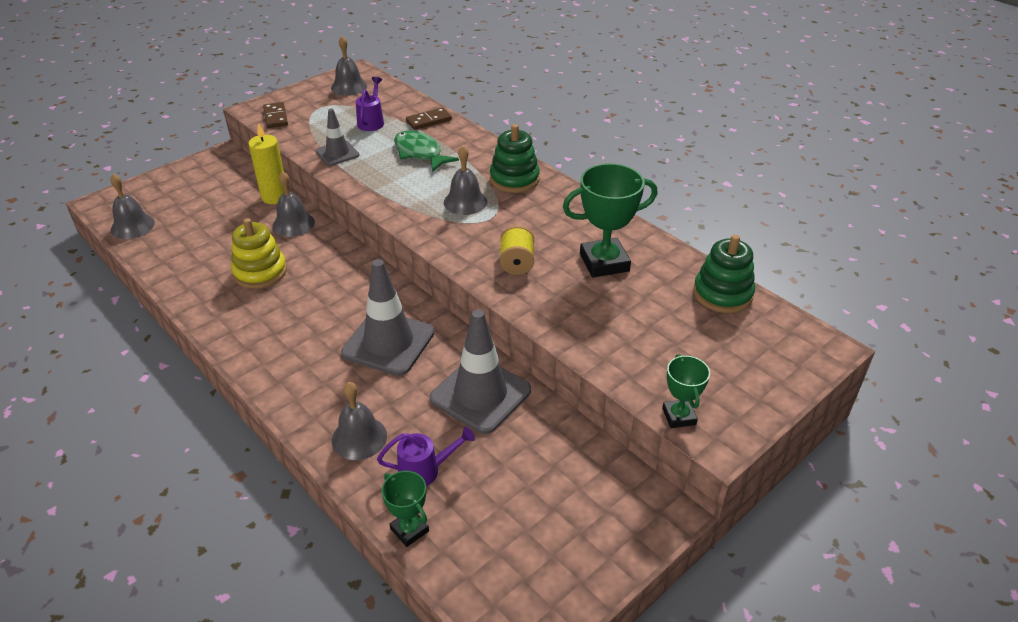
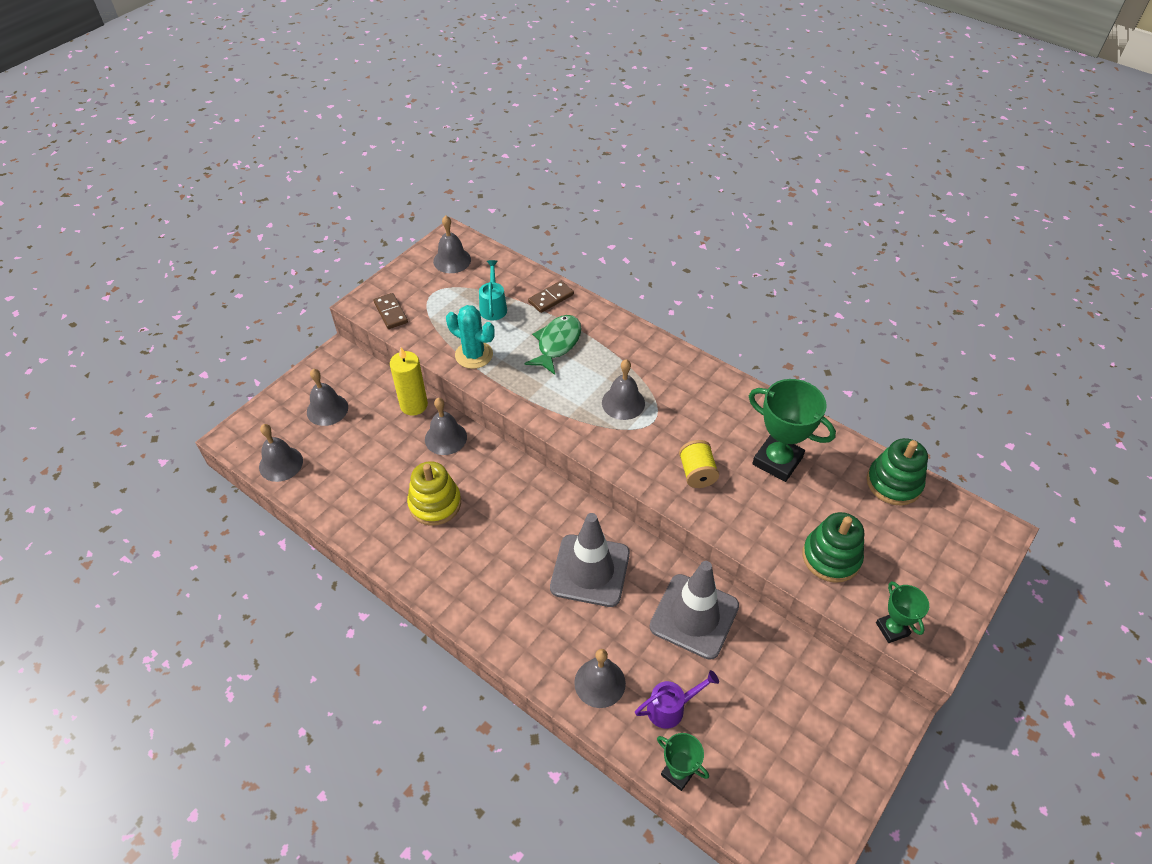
camera: 10 degrees left, 10 degrees up
grey traffic cone [316,108,359,166] -> turquoise cactus [446,305,495,369]
purple watering can [356,77,384,131] -> turquoise watering can [479,260,507,320]
green fish [394,131,459,172] -> green fish turned 75 degrees clockwise [524,315,581,375]
green stacking toy [490,124,540,193] -> green stacking toy moved to [802,512,864,583]
green trophy [563,163,658,278] -> green trophy turned 60 degrees clockwise [749,379,836,482]
none -> grey bell [307,369,348,426]

